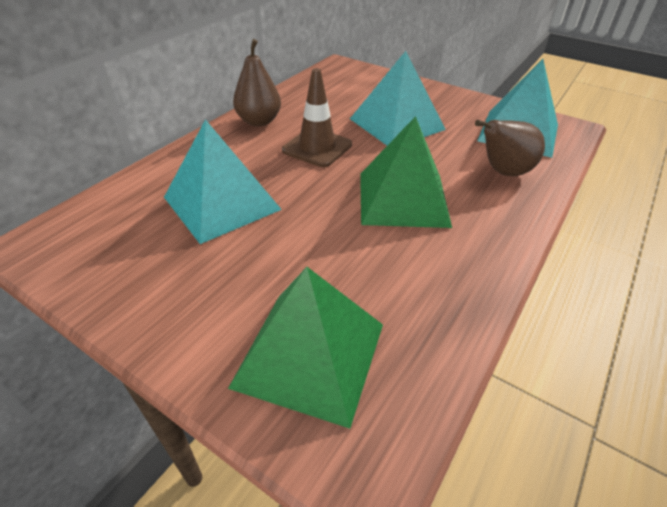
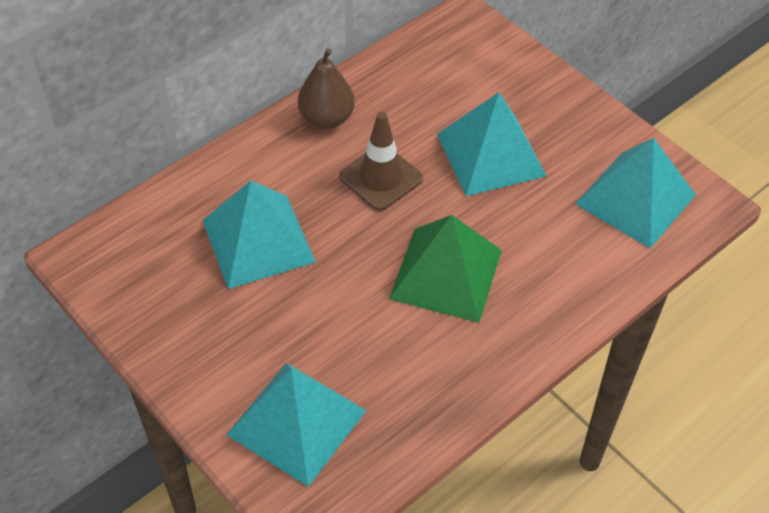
camera: 15 degrees right, 10 degrees up
green pyramid [228,267,383,429] -> turquoise pyramid [226,363,367,487]
brown pear [475,119,545,176] -> none

